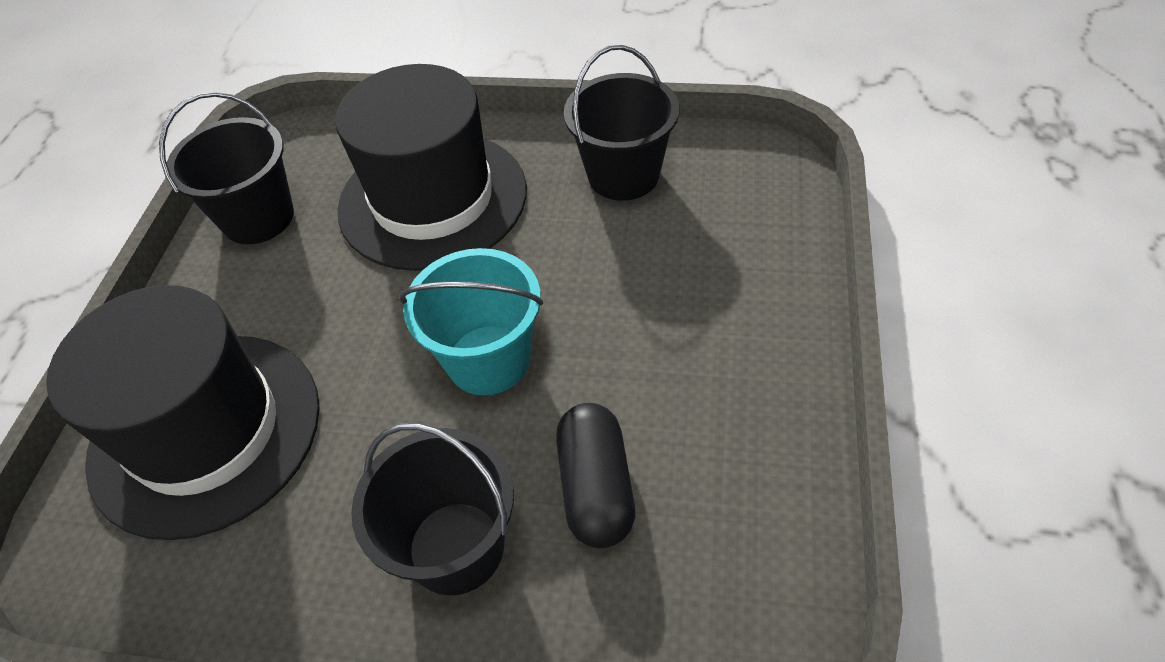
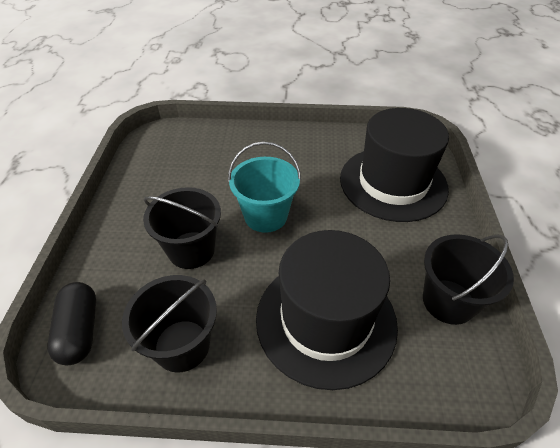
camera: 170 degrees right, 5 degrees down
black bucket [351,423,514,595] -> black bucket moved to [143,187,221,269]
black capsule [556,403,635,548] -> black capsule moved to [47,282,96,365]

